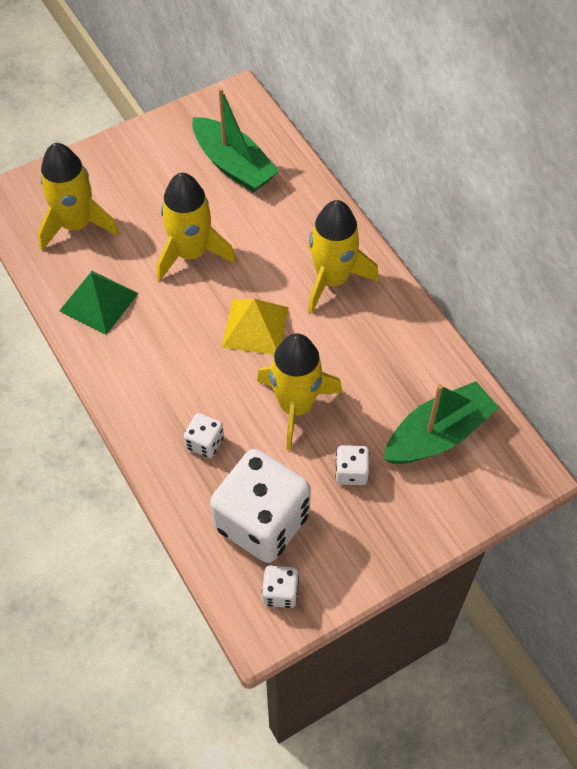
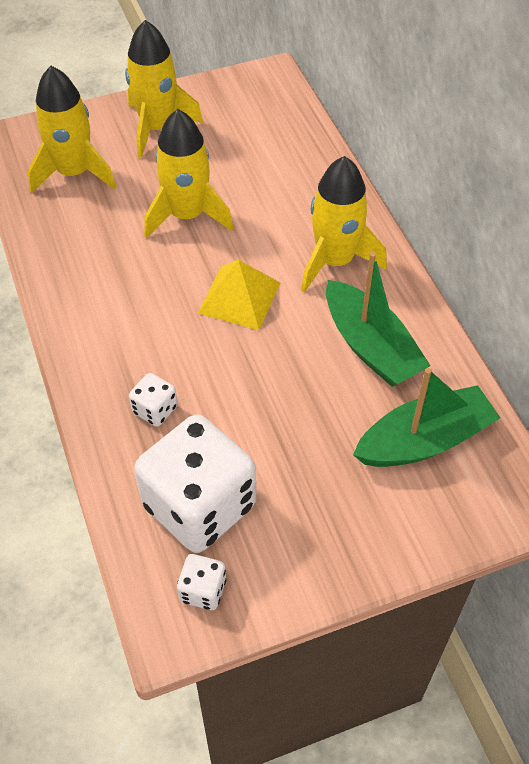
camera: 10 degrees right, 5 degrees down
green pyramid [59,271,138,335] -> none
green boat [192,87,279,193] -> green boat moved to [326,252,431,387]
yellow rocket [257,333,343,451] -> yellow rocket moved to [125,20,203,158]
white dice [335,445,370,485] -> none

